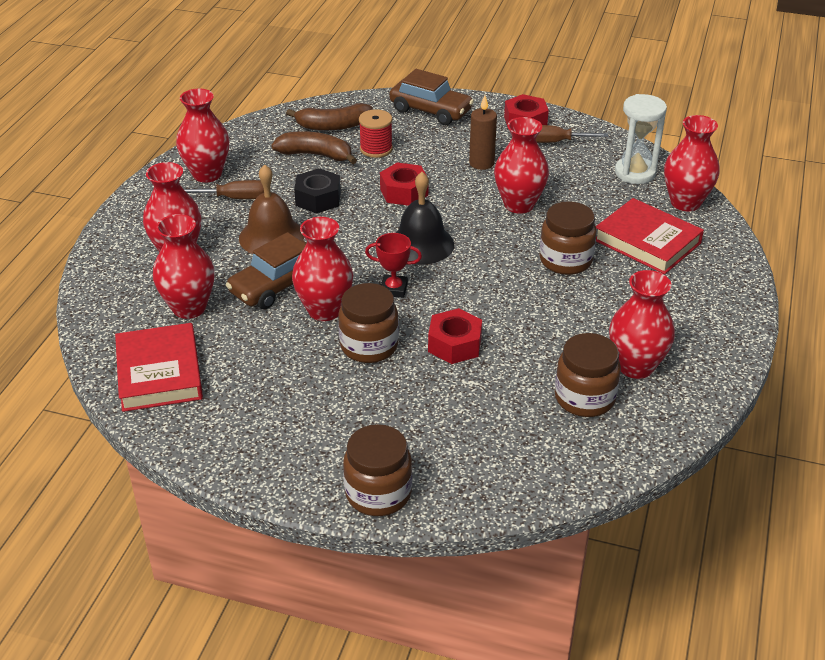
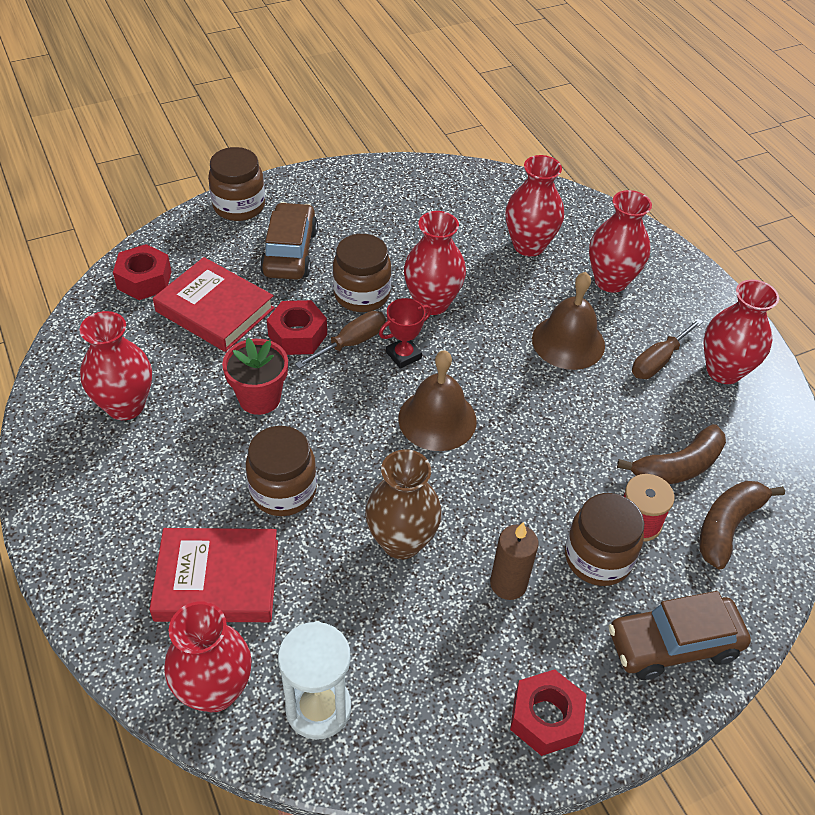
camera: 135 degrees right, 10 degrees up
red book [115,323,203,412] -> red book moved to [153,257,275,352]
brown car [226,232,306,309] -> brown car moved to [260,202,318,280]
black nut [294,168,341,213] -> none
red nut [380,163,428,206] -> red nut moved to [113,244,172,300]
black bell [396,172,454,265] -> brown bell [398,350,477,451]
red vase [494,117,549,214] -> brown vase [365,449,442,559]
brown screwdriver [536,125,608,143] -> brown screwdriver moved to [295,311,386,369]
brown jar [555,333,621,417] -> brown jar moved to [565,493,644,586]
none -> red flower pot [222,338,288,415]

